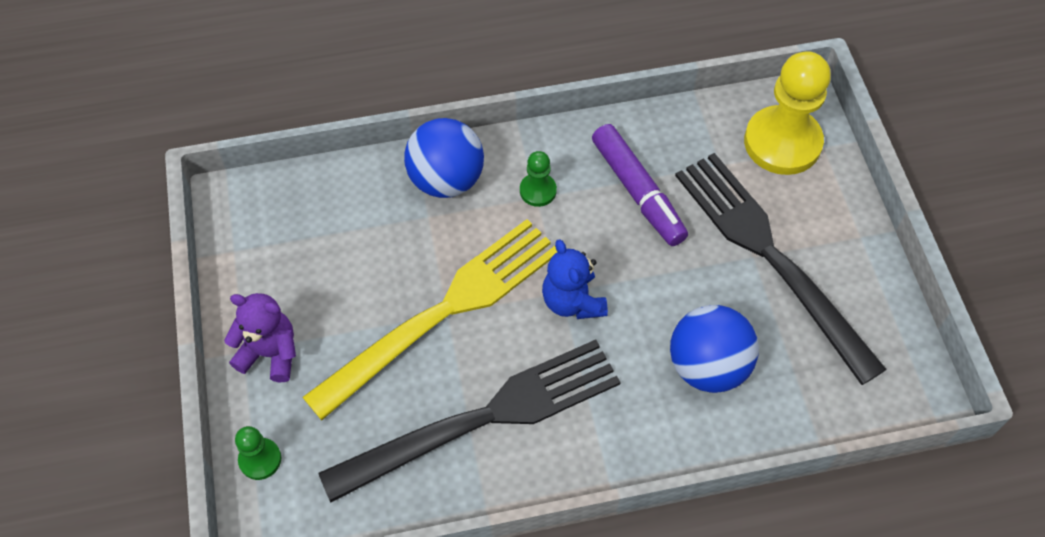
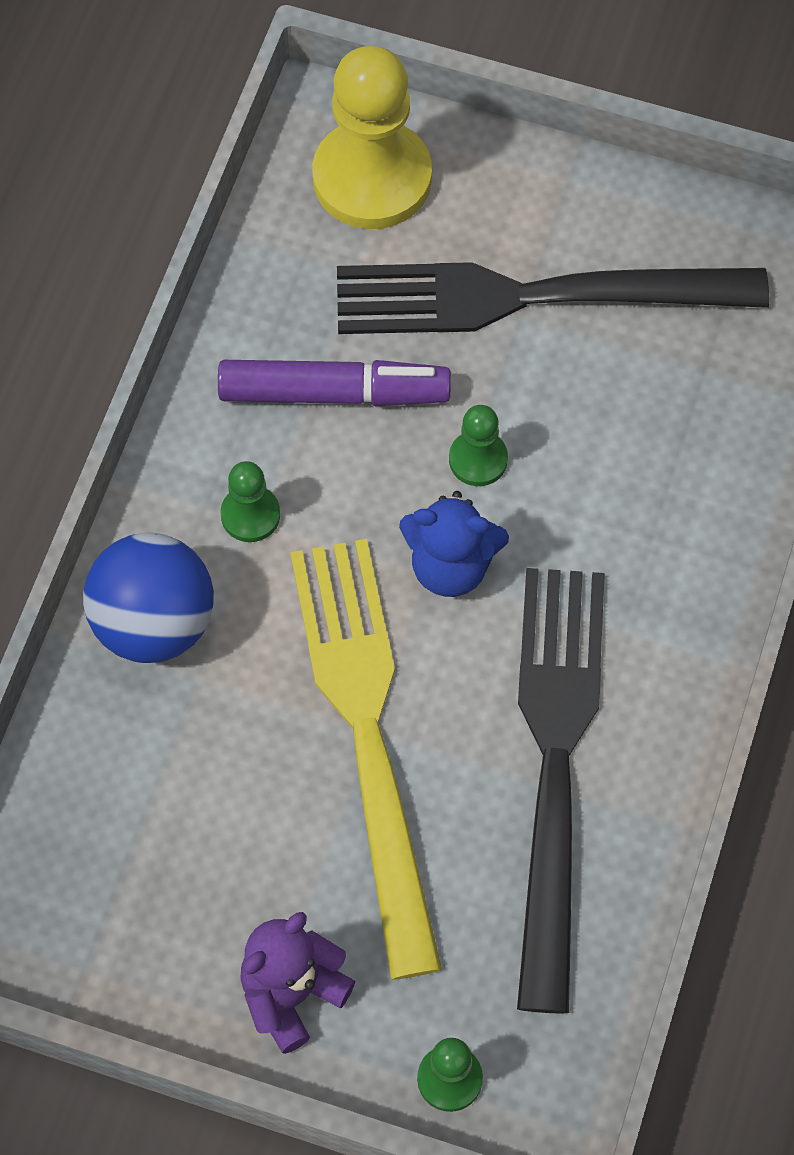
camera: 60 degrees left, 5 degrees up
blue ball [670,305,759,393] -> none
none -> green pawn [449,405,508,486]

